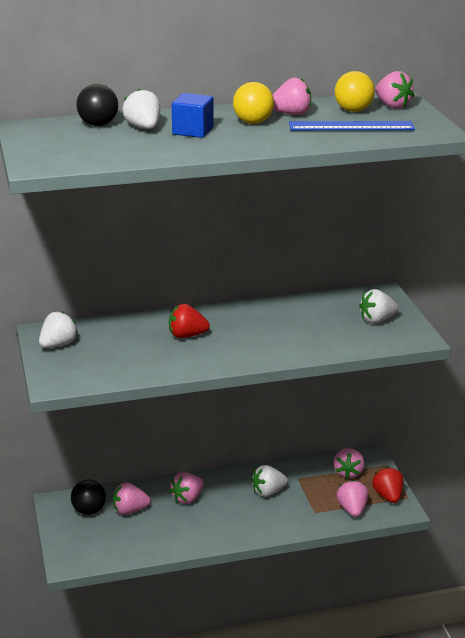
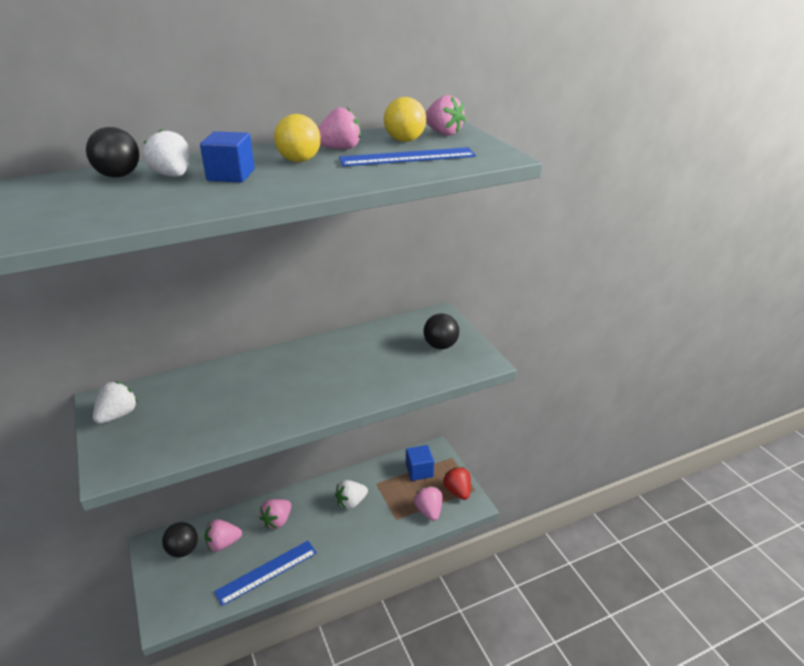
camera: 10 degrees left, 5 degrees up
red strawberry [169,304,210,338] -> none
pink strawberry [334,448,365,479] -> blue cube [406,445,434,481]
white strawberry [359,289,399,323] -> black ball [423,314,459,349]
none -> blue ruler [214,541,317,606]

